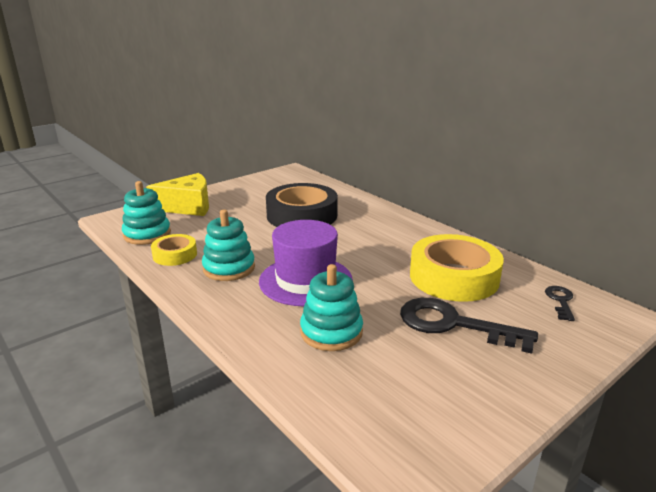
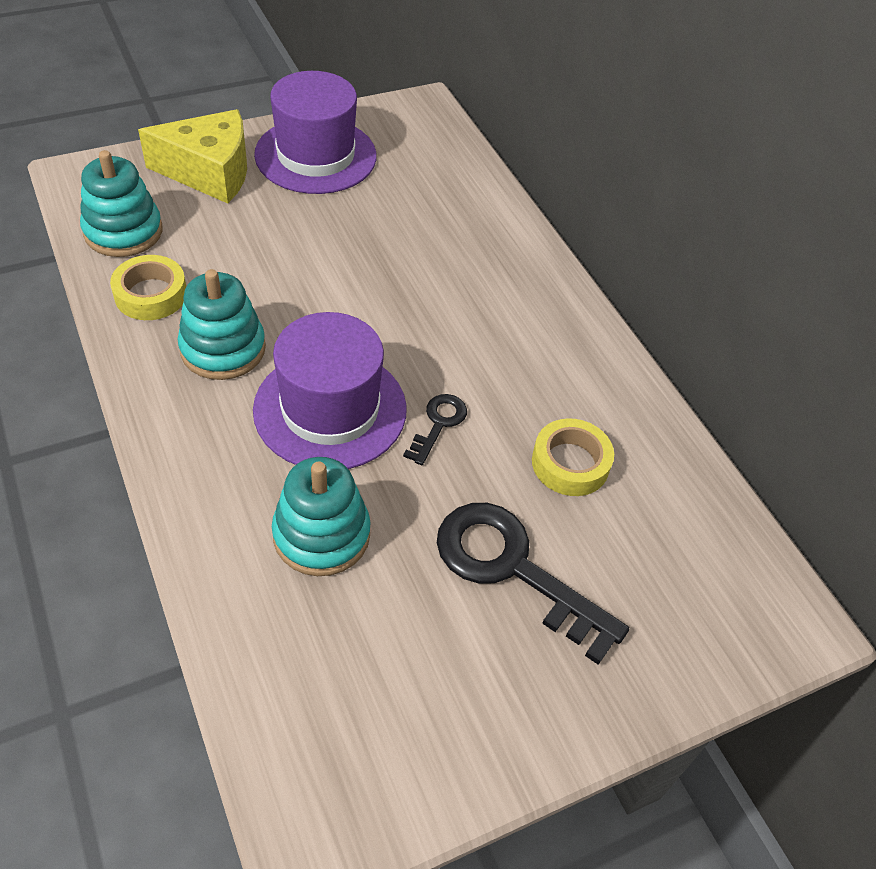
camera: 10 degrees right, 25 degrees up
black tape [266,183,338,227] -> none
yellow tape [410,234,504,302] -> yellow tape [532,418,614,496], size x0.53
black key [545,286,575,321] -> black key moved to [403,394,467,465]
none -> purple hat [254,71,377,194]

